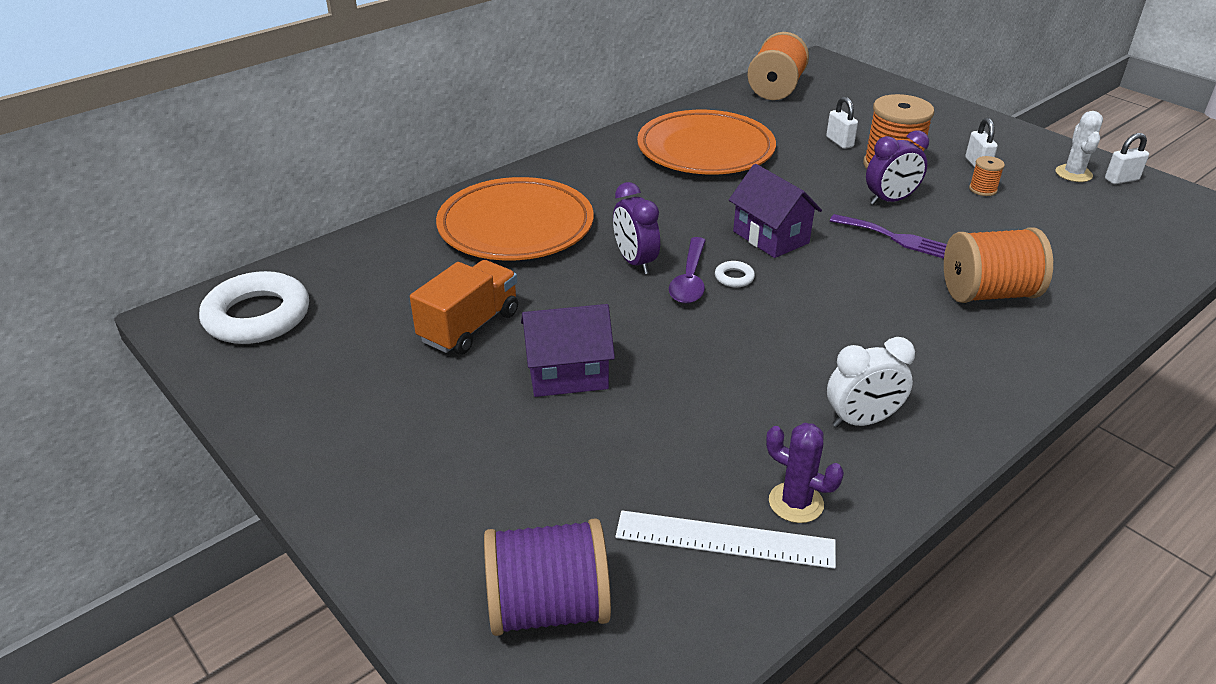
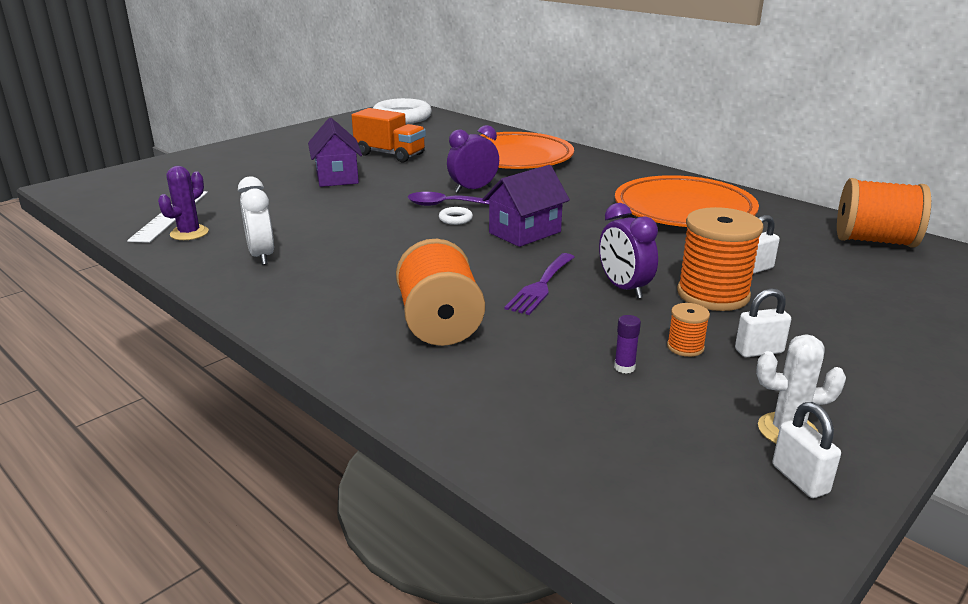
camera: 85 degrees right, 10 degrees down
purple spool [484,518,611,636] -> none
none -> purple glue stick [614,315,641,374]

